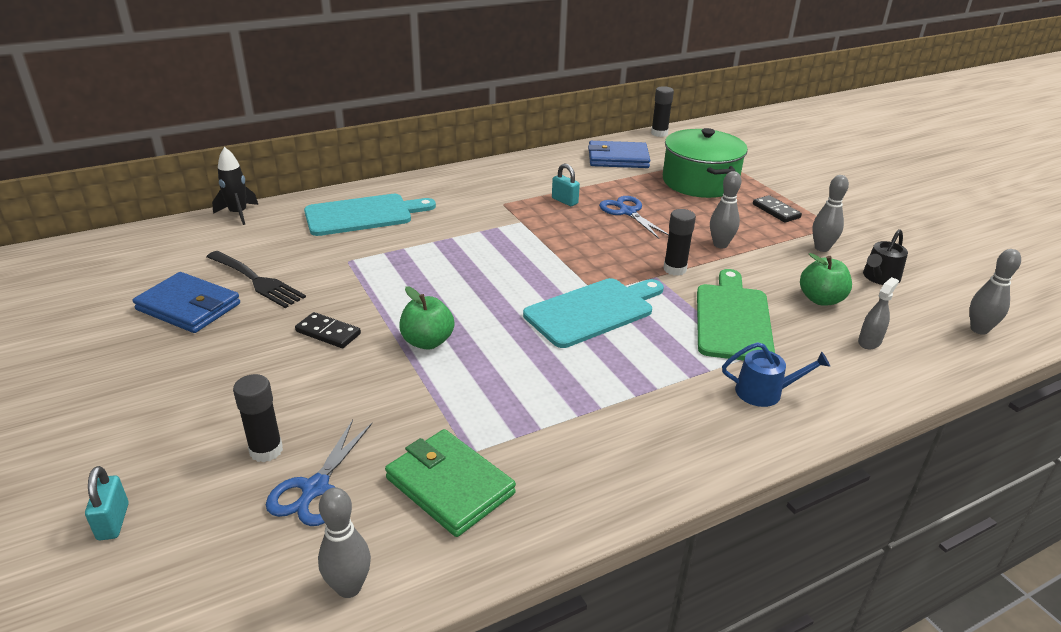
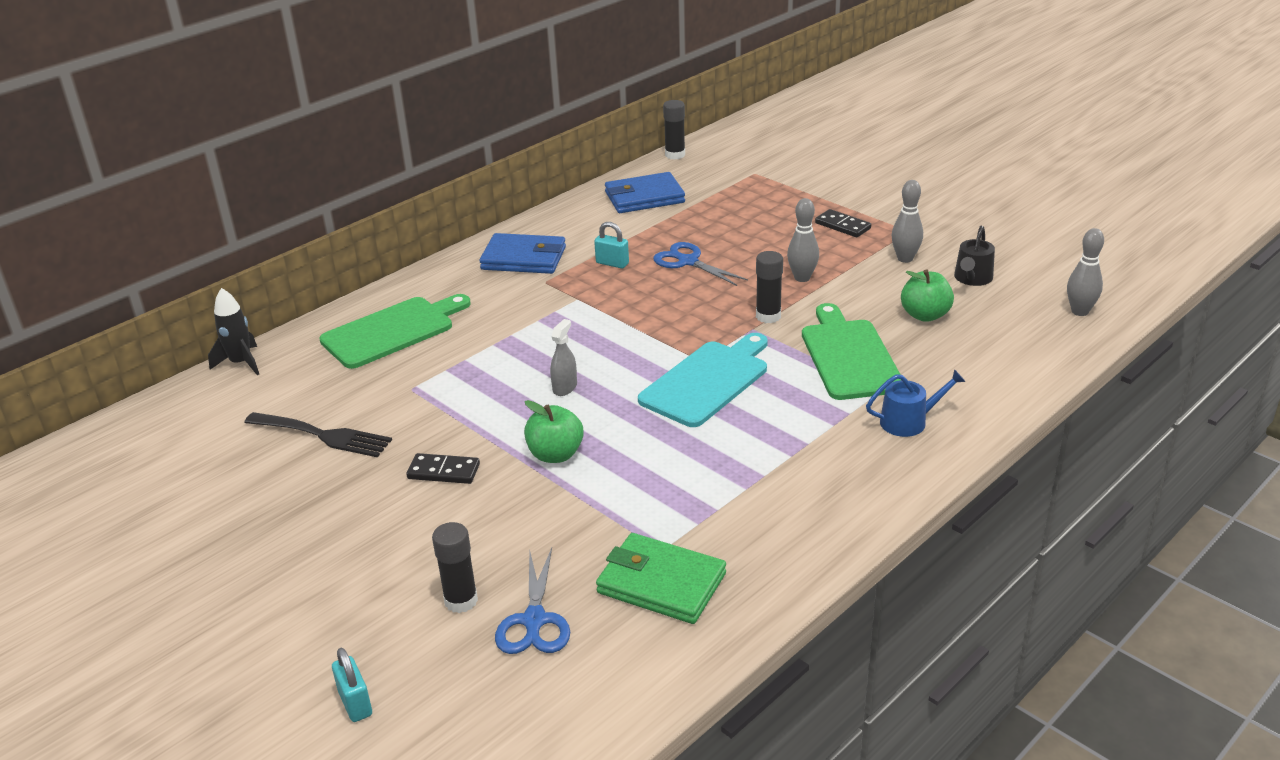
camera: 15 degrees left, 0 degrees up
blue wallet [133,272,240,333] -> blue wallet moved to [479,233,566,274]
turquoise cutting board [304,194,436,236] -> green cutting board [319,294,471,369]
grey bowling pin [318,487,371,598] -> none
green pot [663,128,748,198] -> none
grey spray bottle [858,277,899,349] -> grey spray bottle moved to [550,319,577,396]

